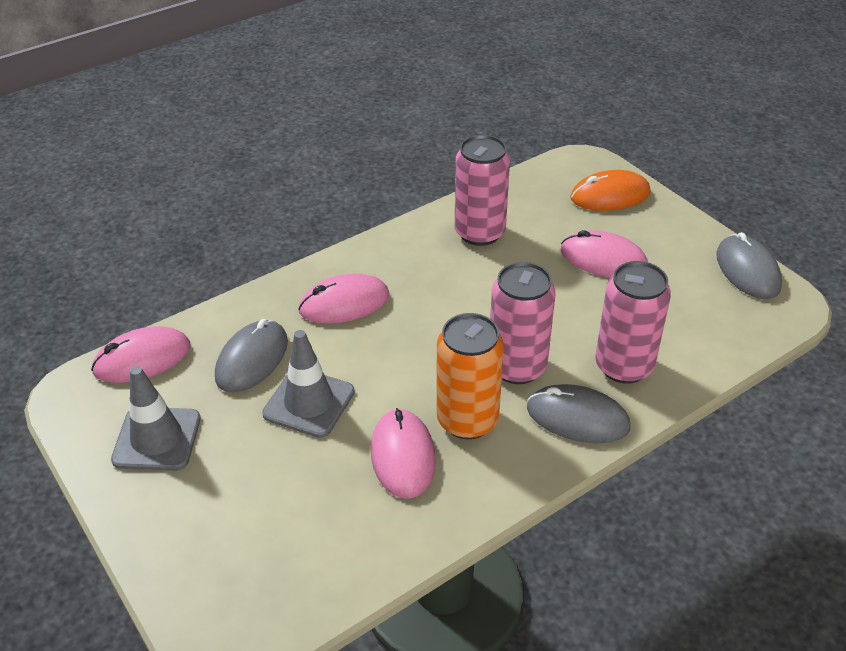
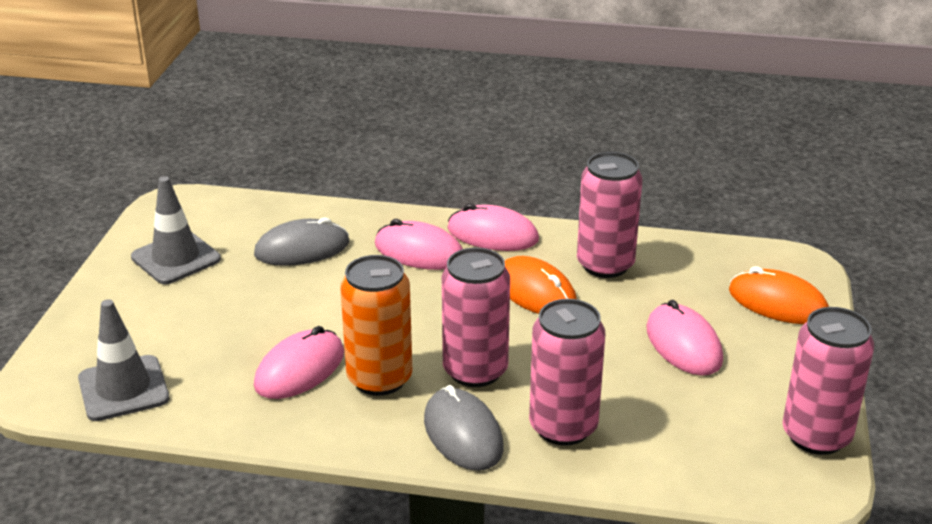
camera: 45 degrees right, 10 degrees down
pink mouse [91,326,191,383] -> pink mouse moved to [447,203,539,251]
grey traffic cone [262,330,355,438] -> grey traffic cone moved to [78,299,169,421]
grey mouse [716,232,782,299] -> pink can [783,307,874,455]
none -> orange mouse [505,256,576,314]

